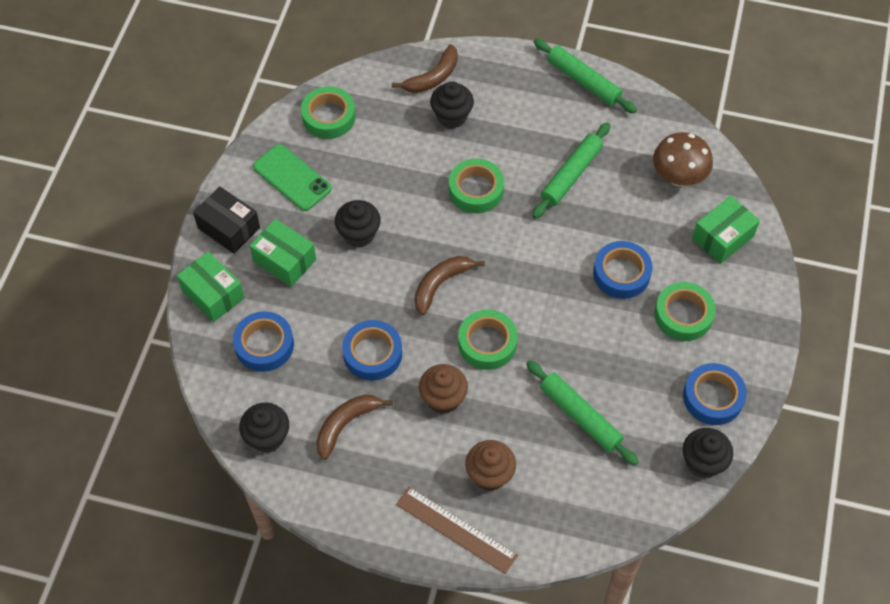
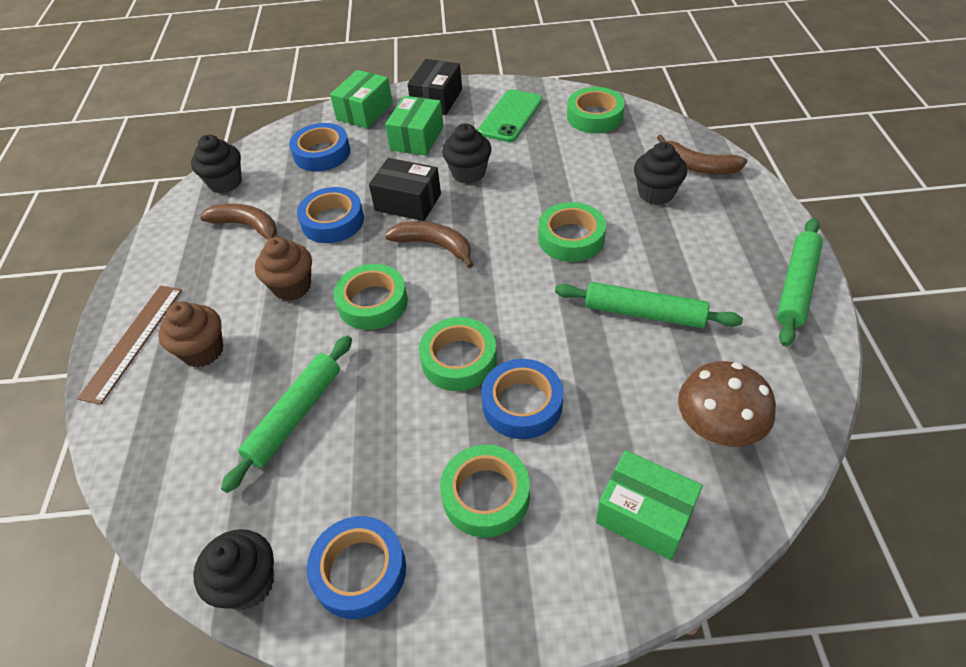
camera: 75 degrees right, 10 degrees down
none -> black box [369,158,441,221]
none -> green tape [419,317,497,391]

